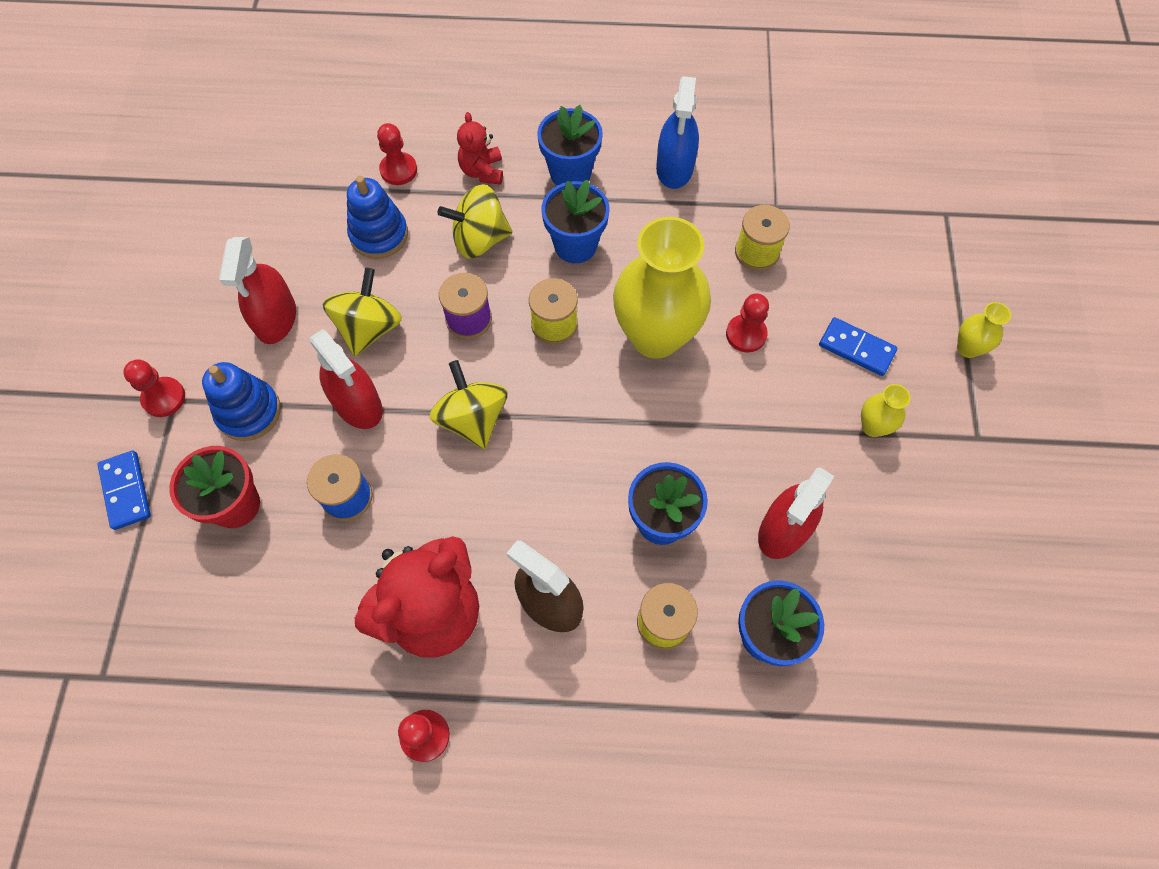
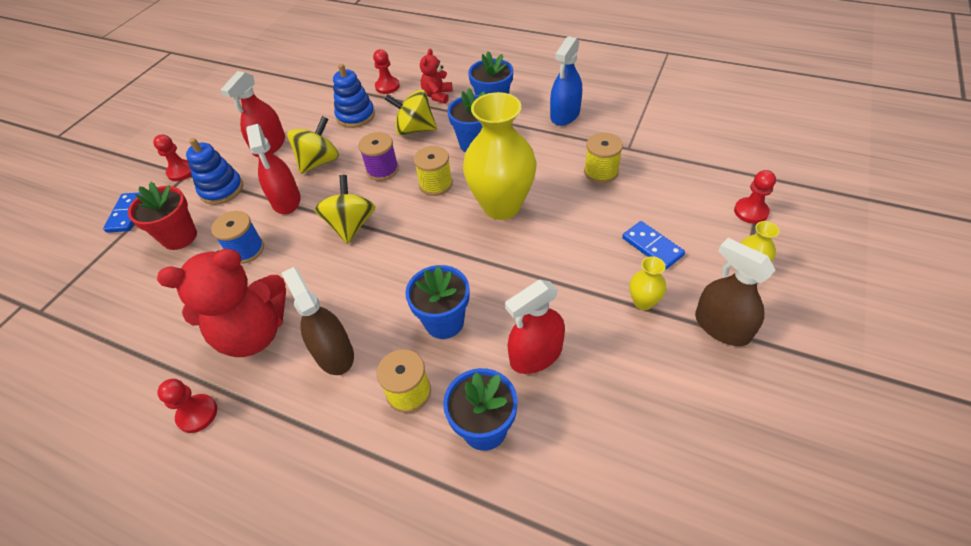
camera: 25 degrees right, 15 degrees down
red pawn [726,293,769,352] -> red pawn moved to [734,170,776,224]
none -> brown spray bottle [695,238,776,346]

